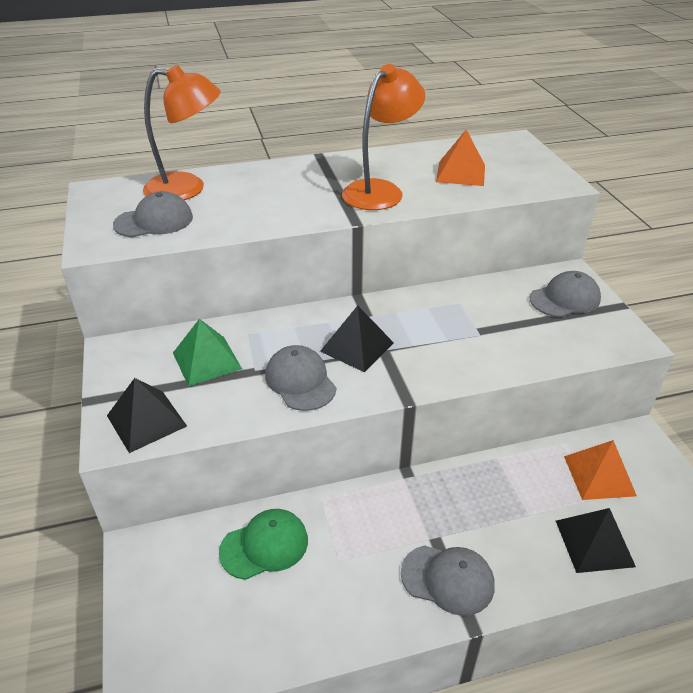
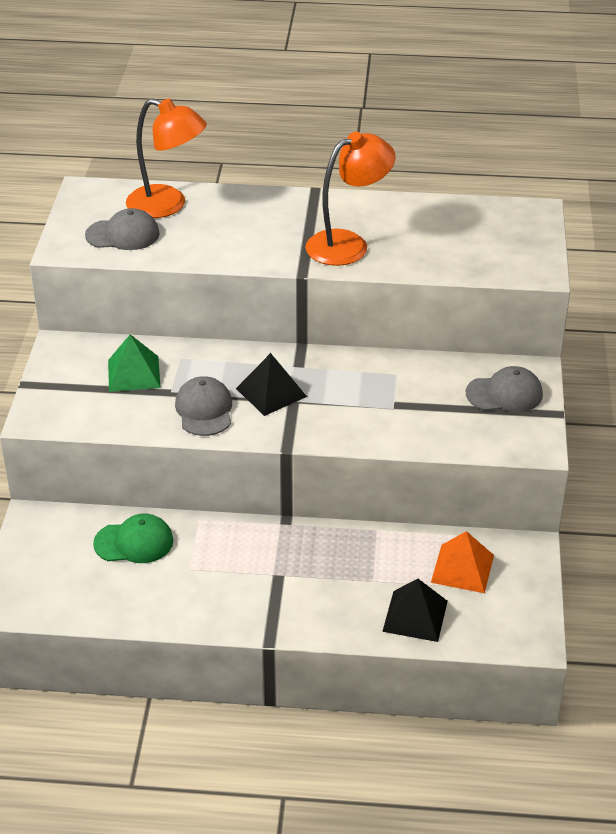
camera: 20 degrees right, 0 degrees up
black pyramid [107,378,187,453] -> none
grey cap [401,545,494,616] -> none
orange pyramid [436,129,485,186] -> none

